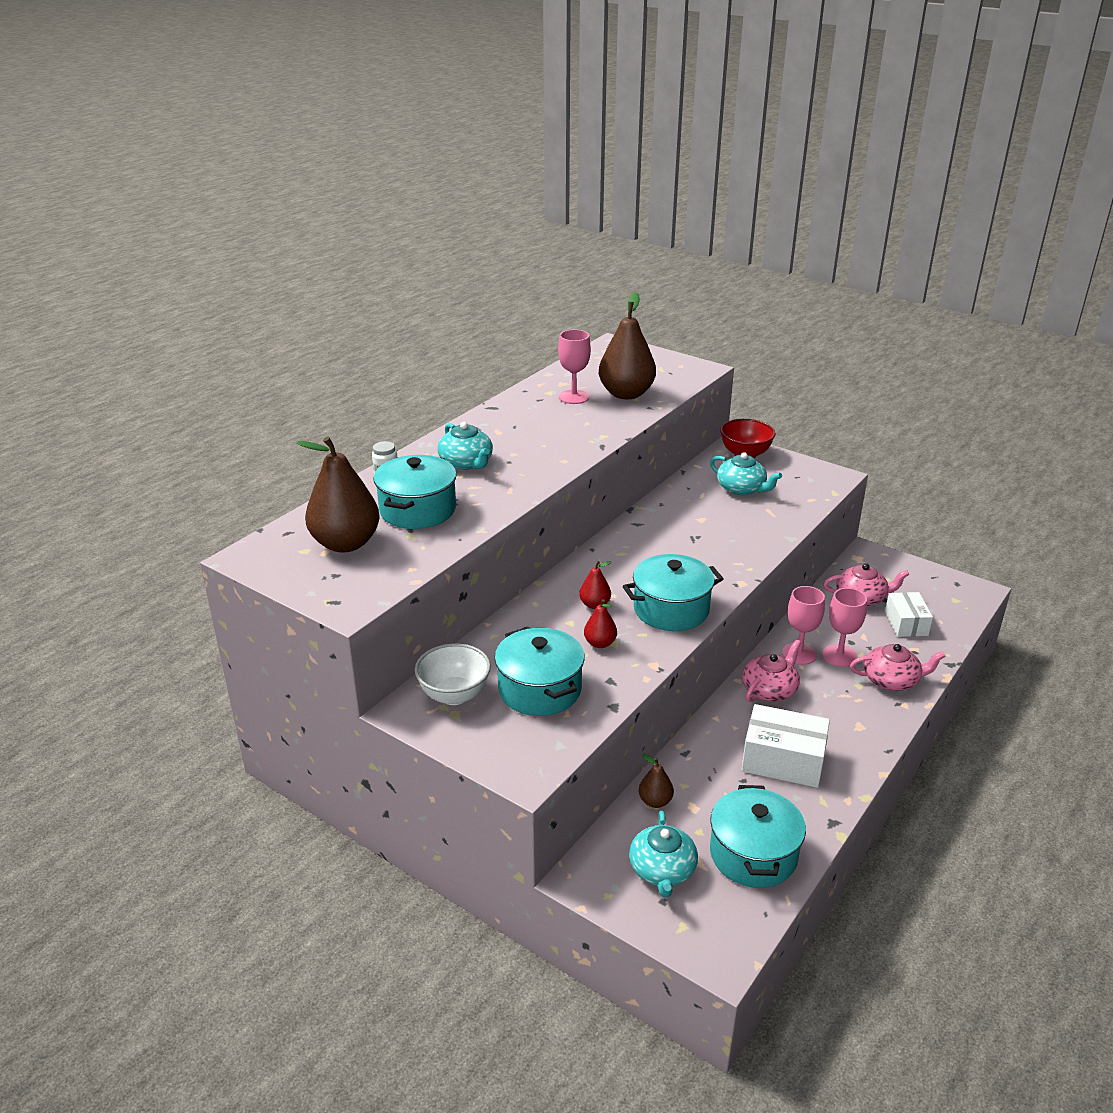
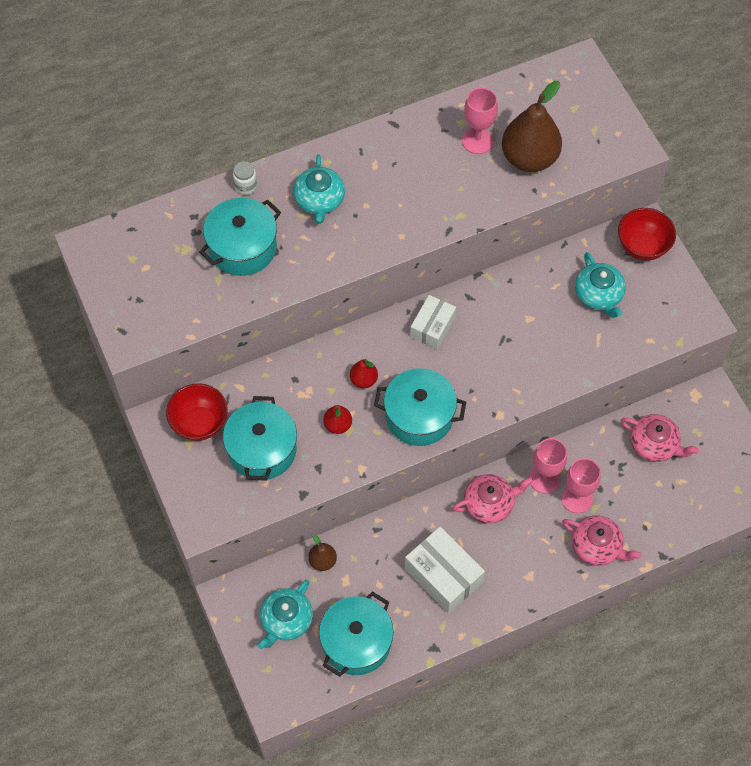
camera: 30 degrees right, 30 degrees up
brown pear [297,437,379,552] -> none
white bowl [415,643,491,705] -> red bowl [166,383,228,441]
white box [885,592,933,637] -> white box moved to [410,295,456,350]

